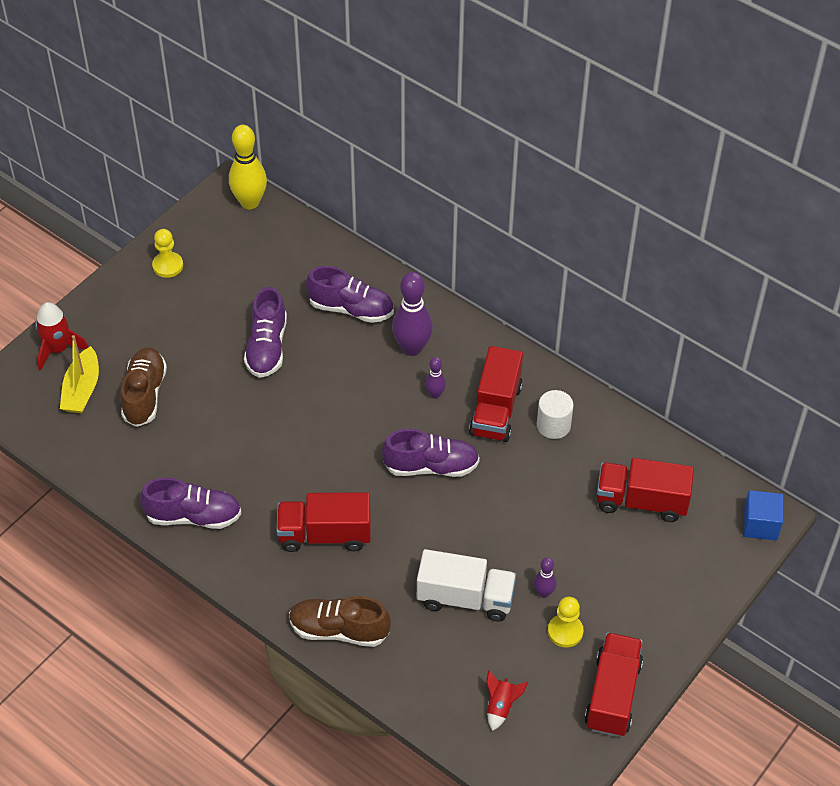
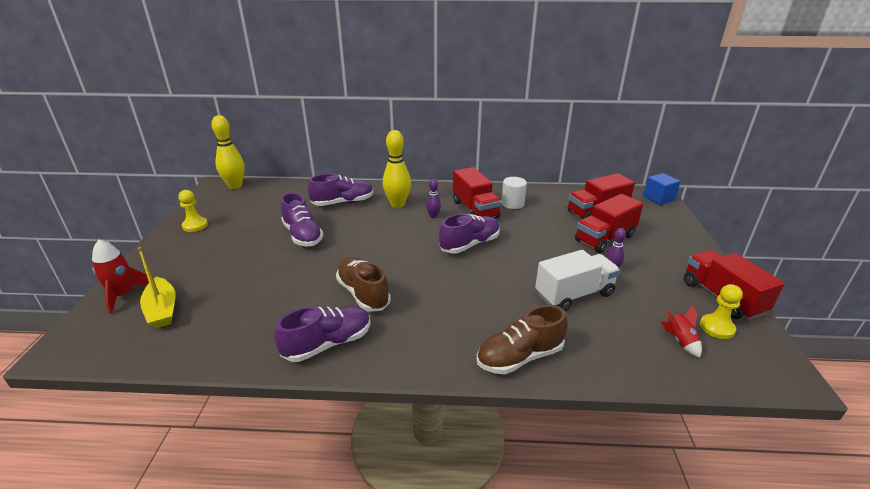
camera: 35 degrees left, 20 degrees down
brown shoe [120,347,167,427] -> brown shoe moved to [336,257,391,312]
red truck [277,492,371,552] -> red truck moved to [575,194,643,253]
purple bowling pin [392,272,433,356] -> yellow bowling pin [383,130,411,208]
yellow pawn [548,597,584,648] -> yellow pawn moved to [700,284,743,339]

